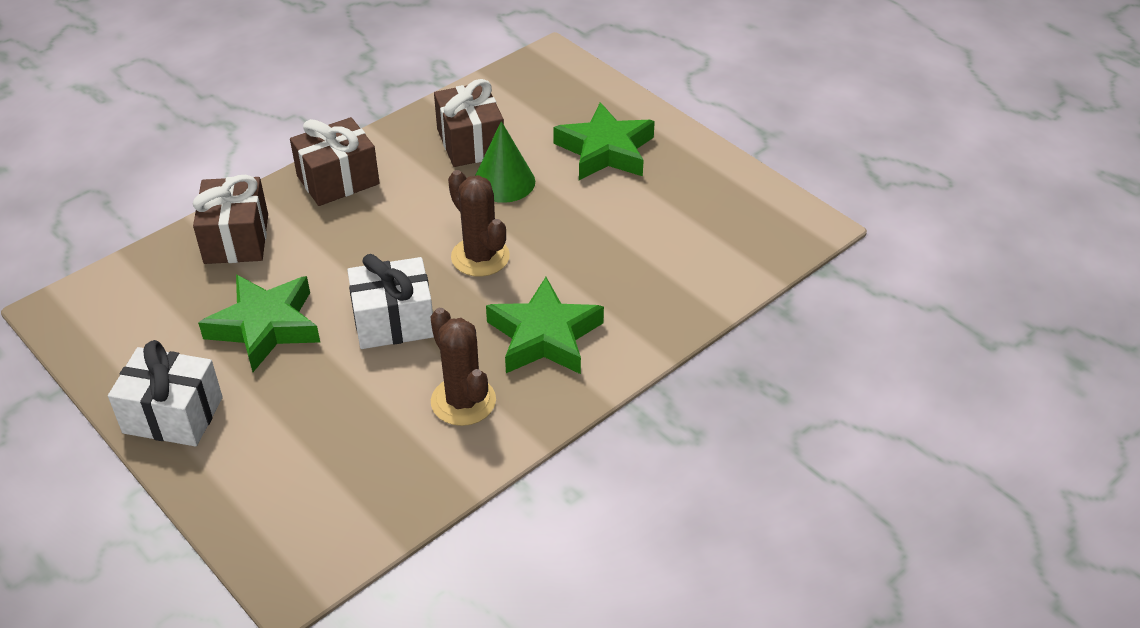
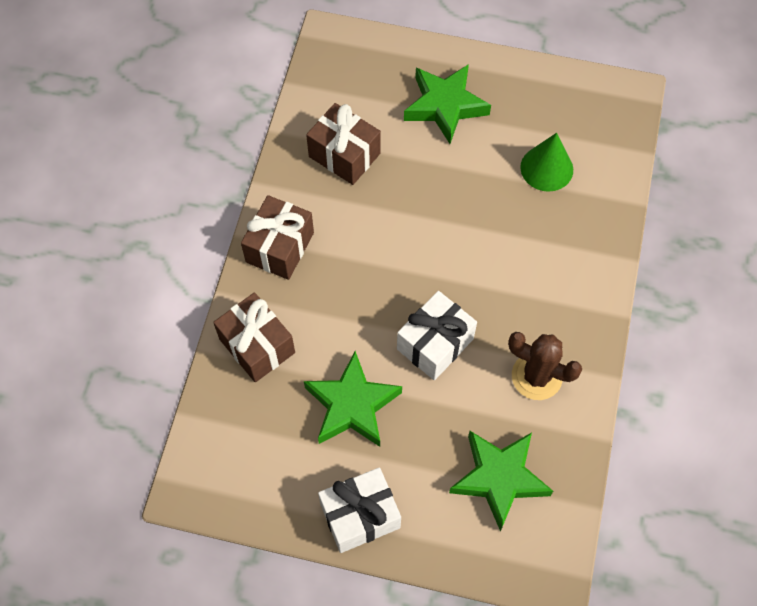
camera: 35 degrees left, 20 degrees up
brown cactus [448,170,510,277] -> none
green cone [475,121,535,203] -> green cone moved to [520,133,573,192]
green star [486,277,604,374] -> green star moved to [449,431,553,531]

